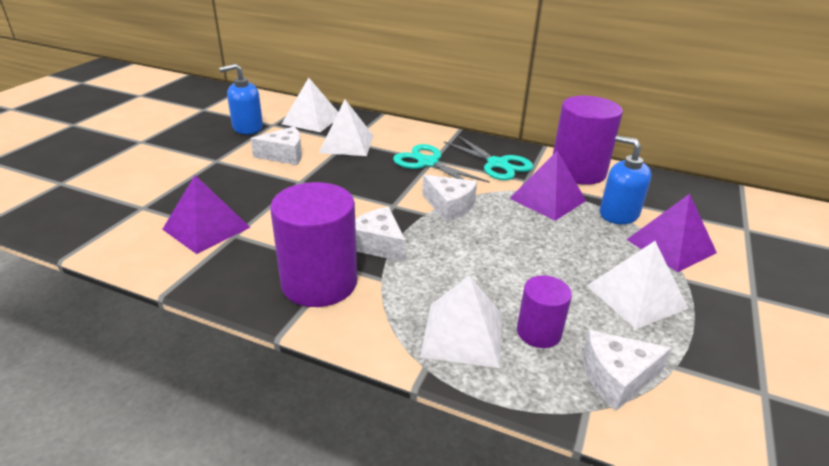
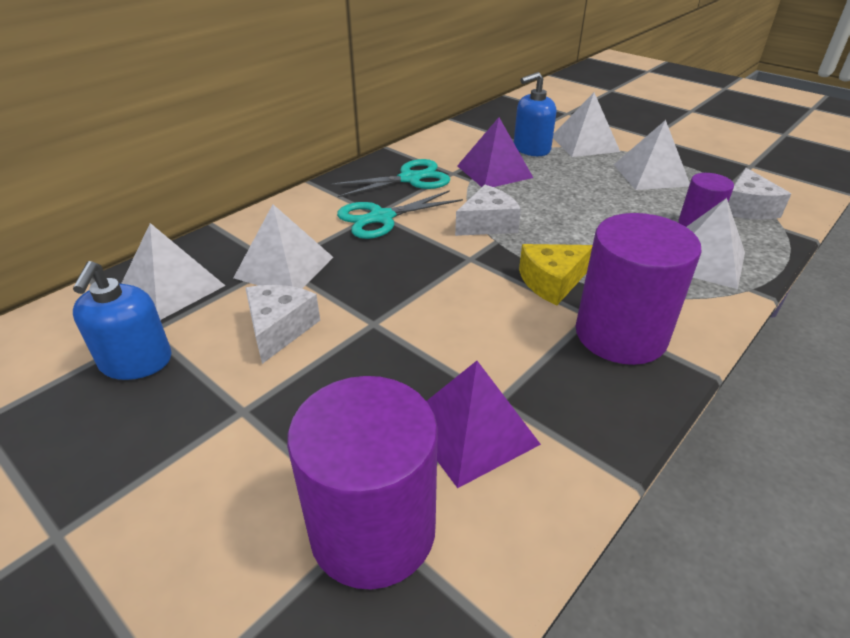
camera: 70 degrees left, 5 degrees up
white cheese [355,207,406,262] -> yellow cheese [519,244,593,305]
purple cylinder [553,96,623,185] -> purple cylinder moved to [287,376,438,590]
purple pyramid [626,194,717,272] -> white pyramid [553,93,620,157]

